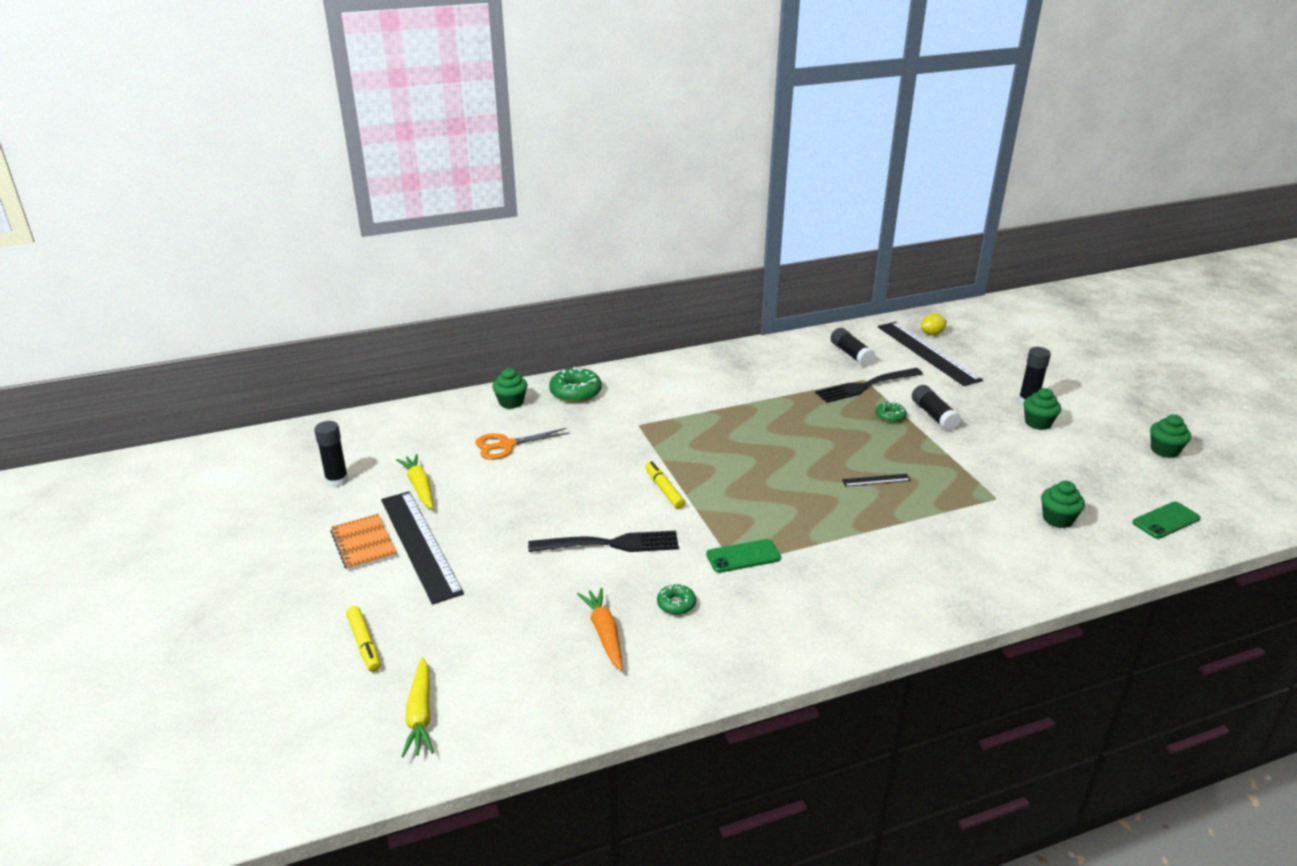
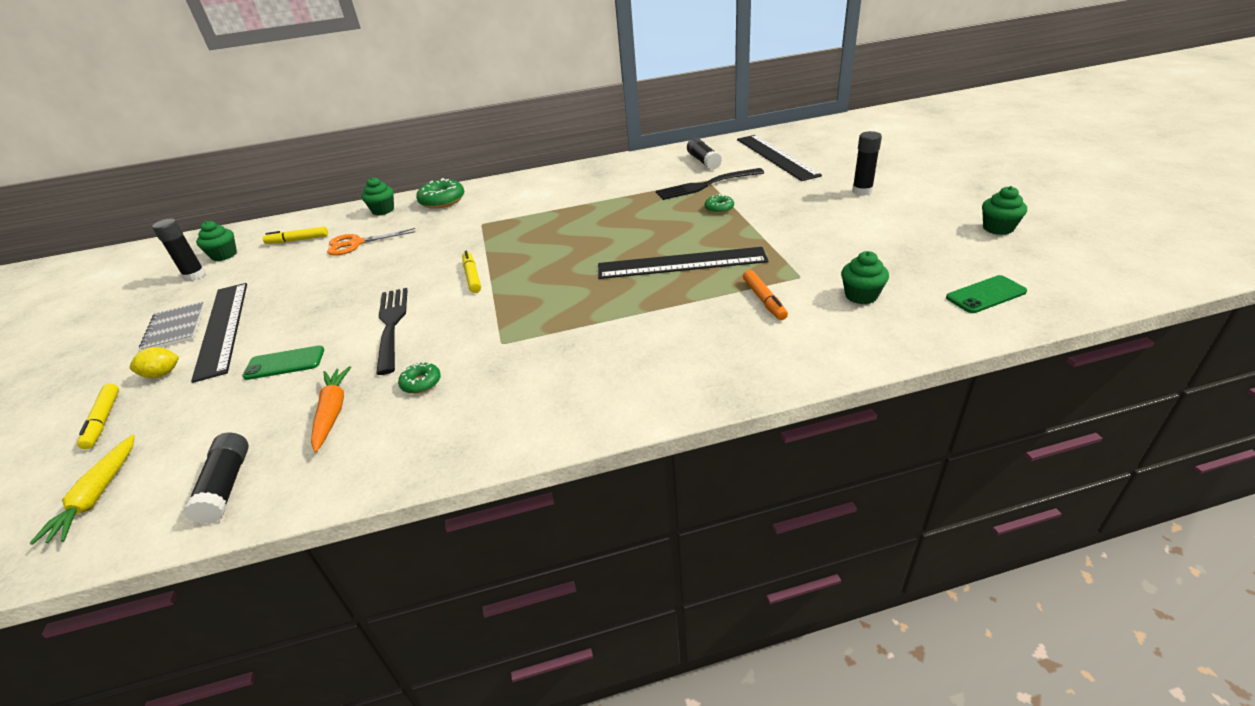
camera: 10 degrees right, 5 degrees up
orange notebook [331,514,397,571] -> grey notebook [139,302,205,351]
yellow carrot [396,454,433,509] -> none
black fork [528,531,679,552] -> black fork turned 105 degrees counterclockwise [376,288,408,375]
green phone [706,539,781,573] -> green phone moved to [242,346,324,380]
black ruler [842,474,911,487] -> black ruler [598,247,768,279], size x2.46
black glue stick [912,385,961,431] -> black glue stick moved to [184,432,249,524]
yellow lemon [921,314,947,335] -> yellow lemon moved to [130,347,179,378]
green cupcake [1023,388,1061,430] -> green cupcake moved to [196,221,237,261]
none -> yellow marker [263,227,328,244]
none -> orange marker [743,270,788,320]

